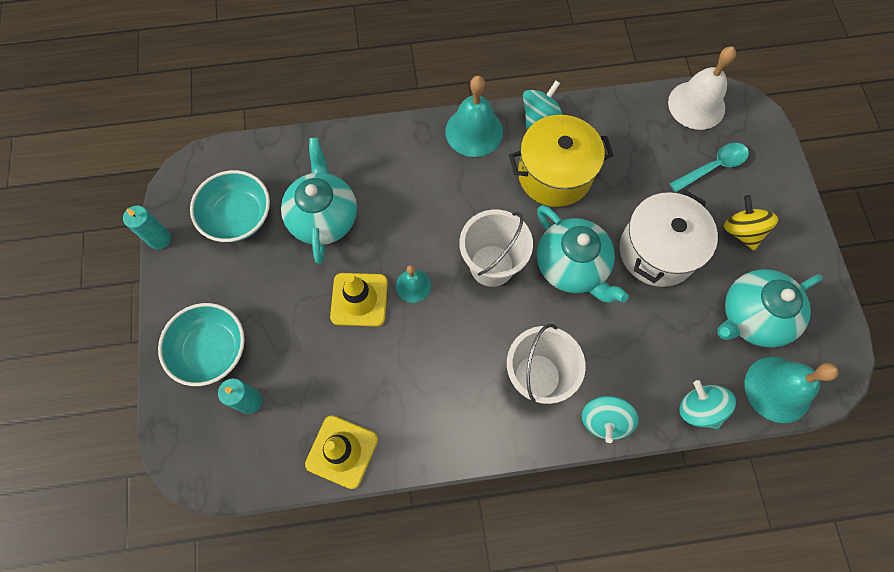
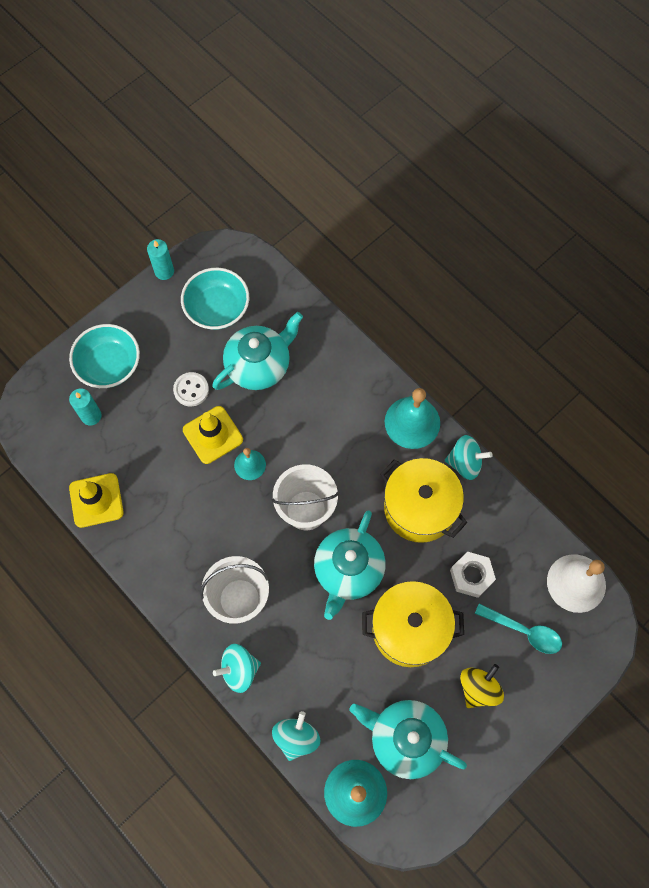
camera: 55 degrees right, 0 degrees up
white pot [620,190,718,287] -> yellow pot [362,581,464,667]
none -> white button [173,372,209,407]
none -> white nut [450,552,496,598]

